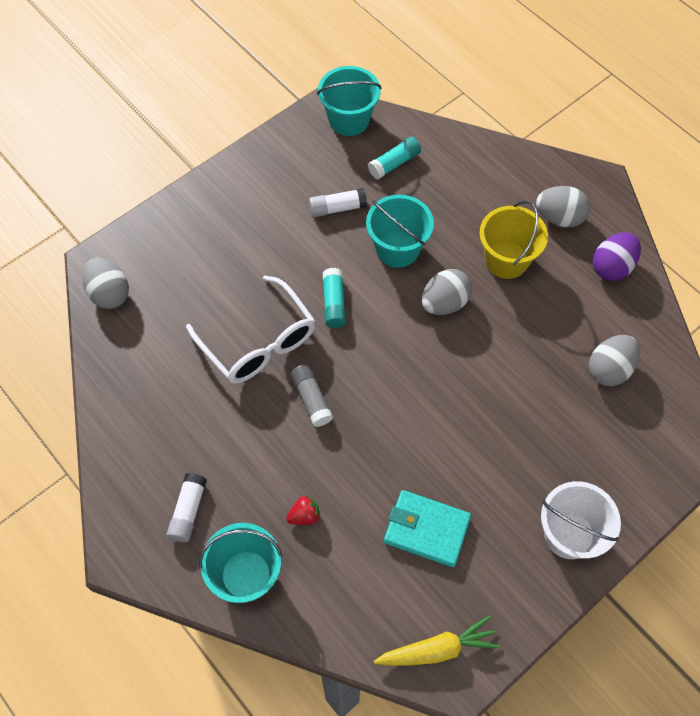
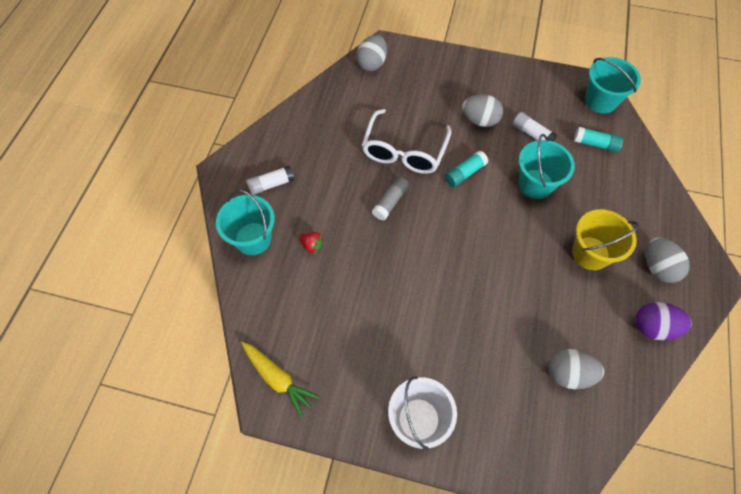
camera: 55 degrees right, 0 degrees up
turquoise wallet [384,490,471,567] -> none
grey egg [422,269,472,315] -> grey egg moved to [462,94,503,127]

